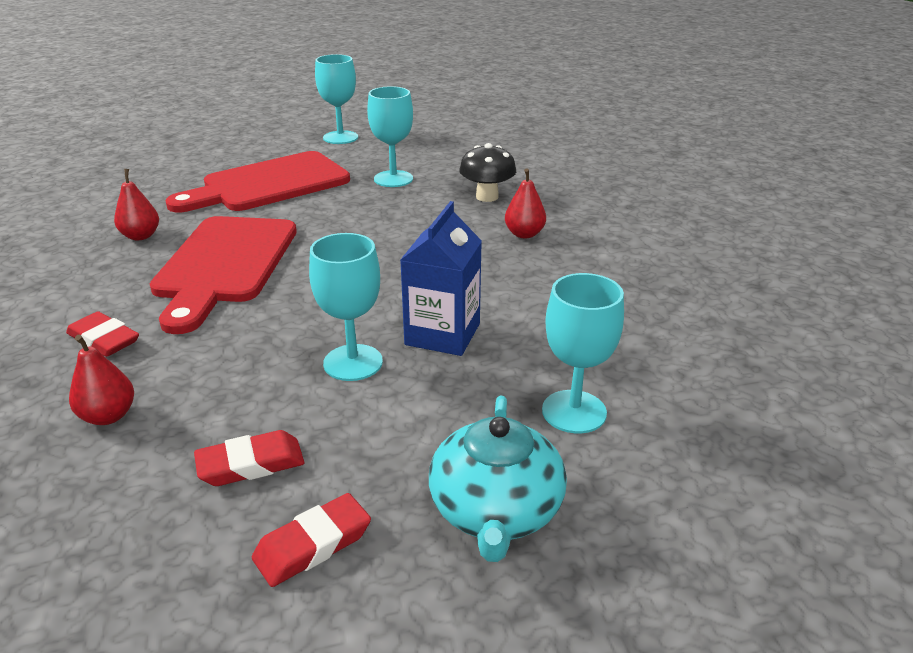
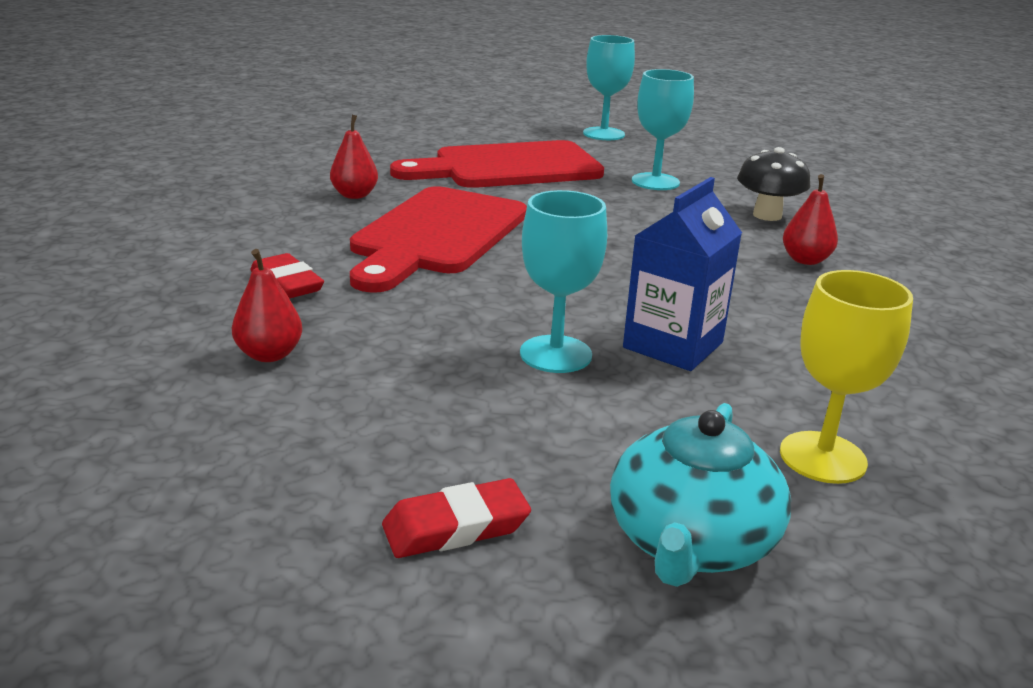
camera: 15 degrees right, 5 degrees down
red eraser [194,430,304,486] -> none
turquoise goblet [542,273,624,433] -> yellow goblet [780,270,913,484]

